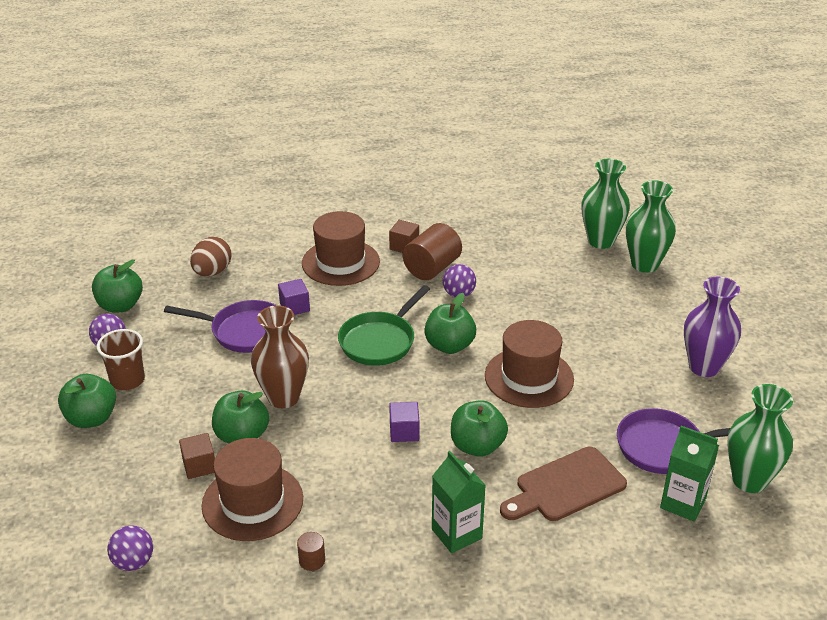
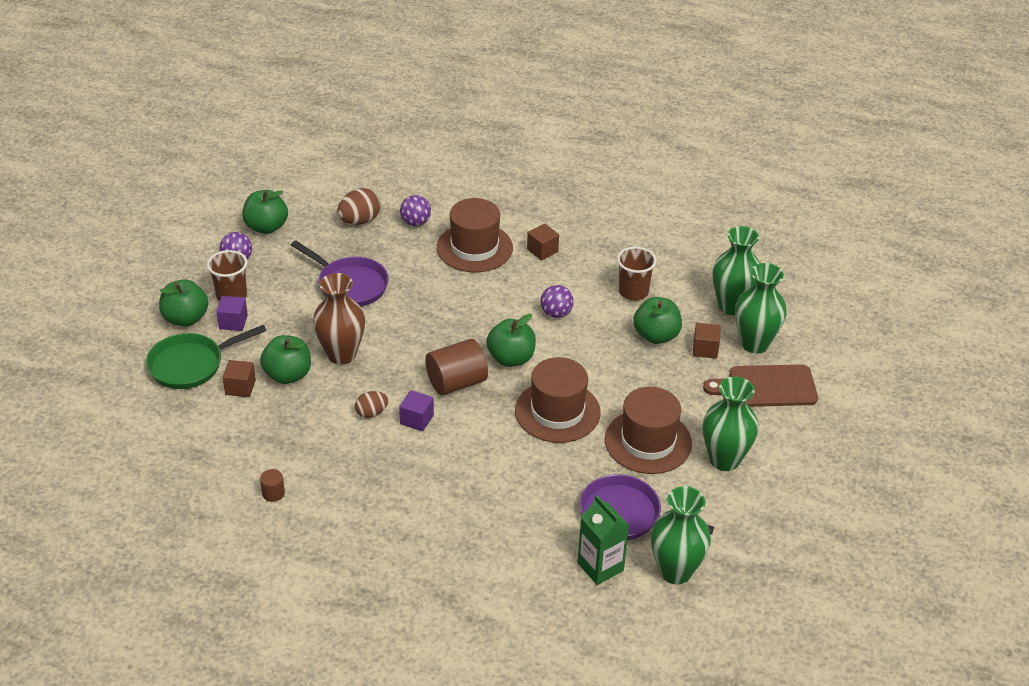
camera: 25 degrees right, 5 degrees up
purple ball [107,525,153,571] -> purple ball moved to [400,195,431,226]
brown hat [202,438,303,541] -> brown hat moved to [605,387,692,474]
purple cube [278,279,310,315] -> purple cube moved to [216,296,248,331]
green pan [338,285,430,366] -> green pan moved to [146,325,267,389]
brown cylinder [403,223,462,280] -> brown cylinder moved to [425,339,488,395]
green carton [432,451,486,553] -> none
green apple [451,400,508,457] -> green apple moved to [633,297,682,344]
brown cutting board [500,447,627,521] -> brown cutting board moved to [703,364,818,407]
purple vase [684,277,741,377] -> green vase [703,377,758,471]
none -> brown egg [355,391,388,418]
none -> brown cup [617,246,657,300]
none -> brown cube [693,323,721,359]

